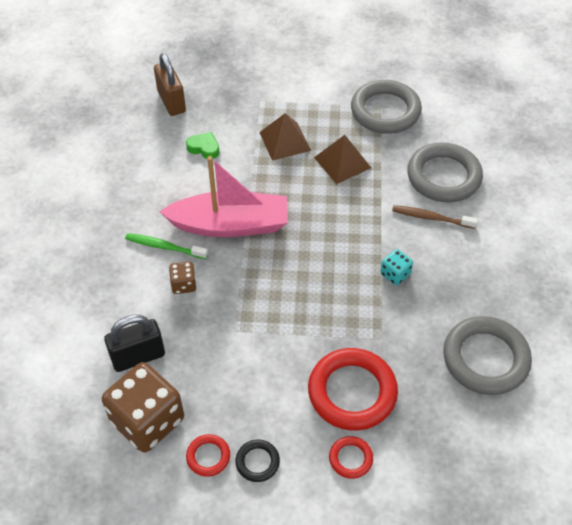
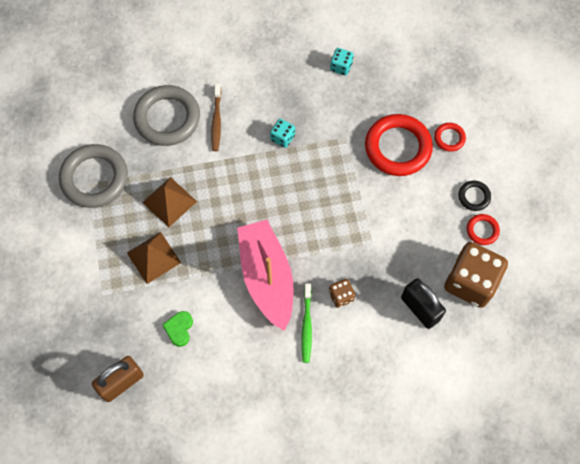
camera: 105 degrees left, 15 degrees up
grey ring [443,316,532,395] -> turquoise dice [330,48,354,76]

